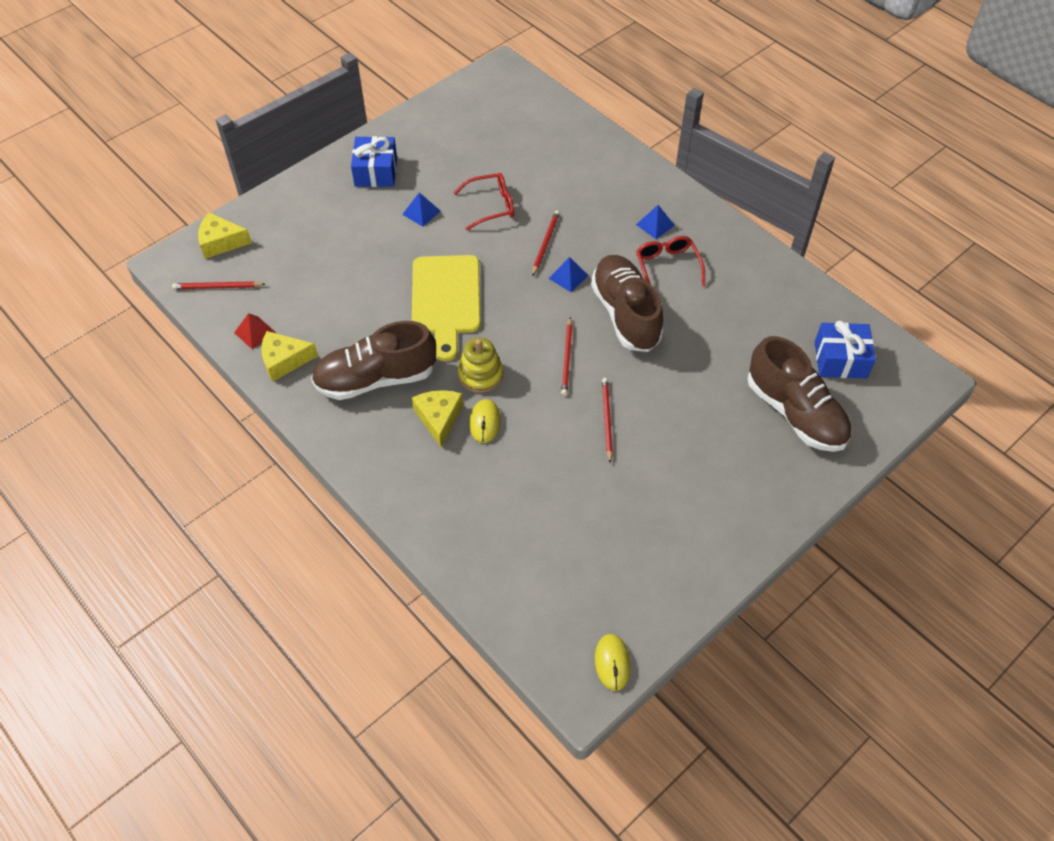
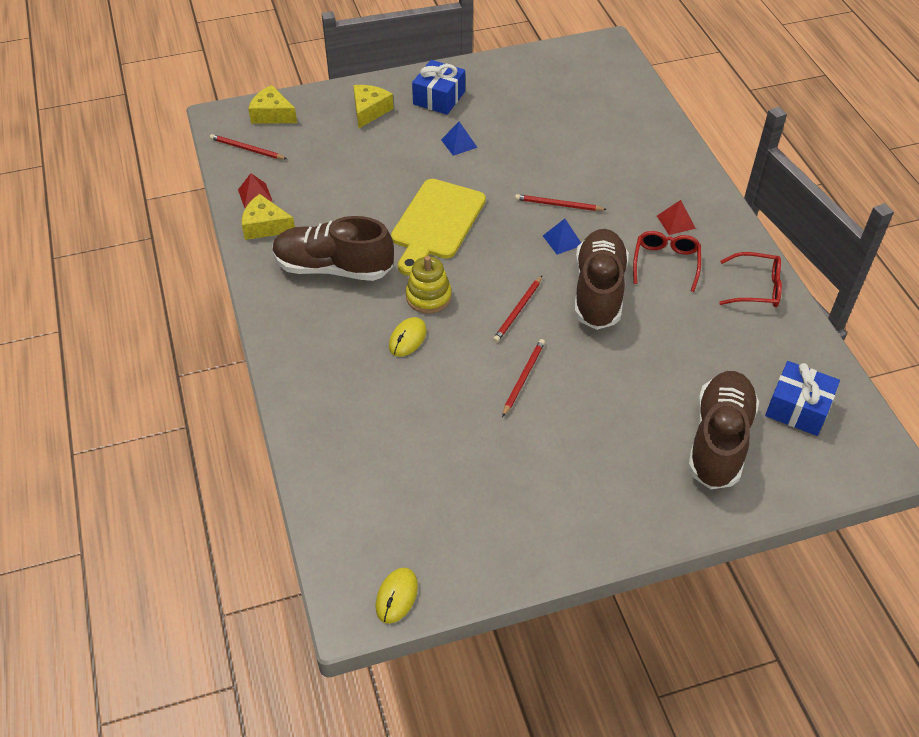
camera: 25 degrees right, 5 degrees down
yellow cheese [412,390,463,447] -> yellow cheese moved to [353,85,394,128]
red glasses [454,173,514,230] -> red glasses moved to [719,252,782,307]
red pencil [532,211,560,276] -> red pencil turned 120 degrees counterclockwise [515,194,607,211]
blue pyramid [636,205,675,239] -> red pyramid [657,200,696,235]
brown shoe [747,336,852,452] -> brown shoe turned 150 degrees counterclockwise [688,371,759,489]

